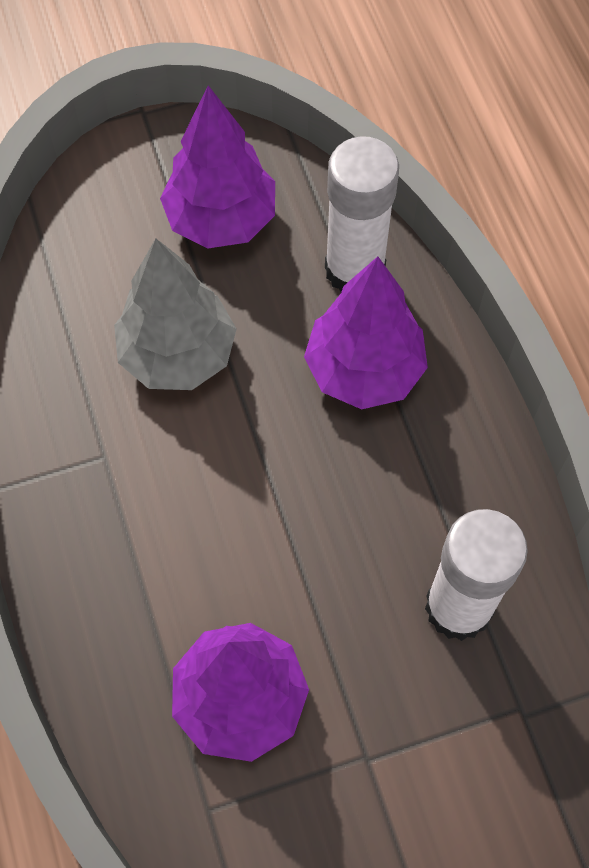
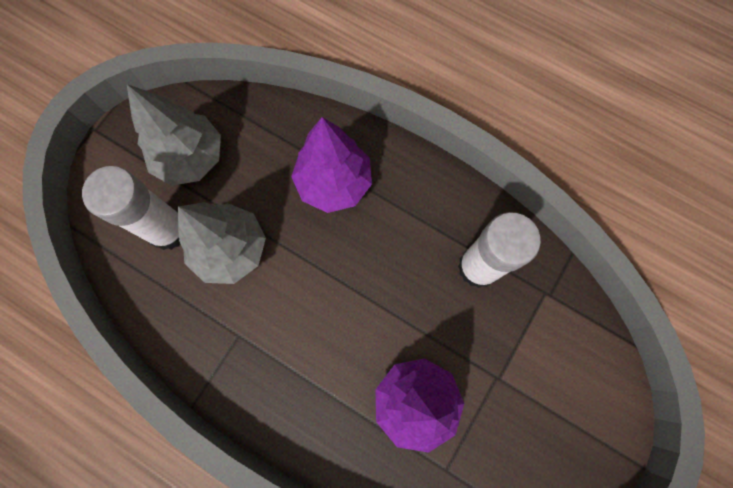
camera: 40 degrees left, 10 degrees up
purple tree [160,85,275,249] -> grey tree [127,84,221,186]
white glue stick [325,136,399,292] -> white glue stick moved to [82,166,180,250]

